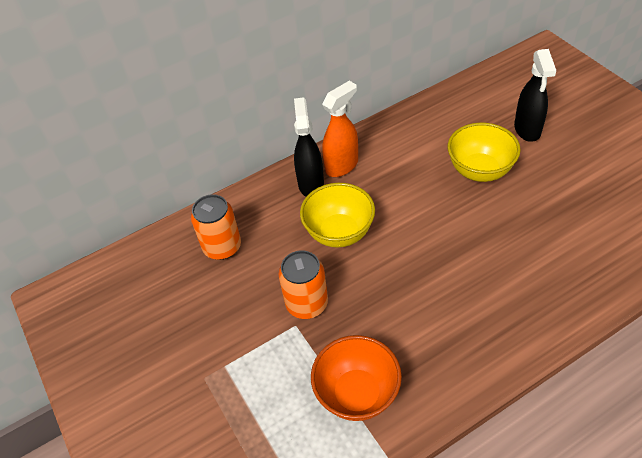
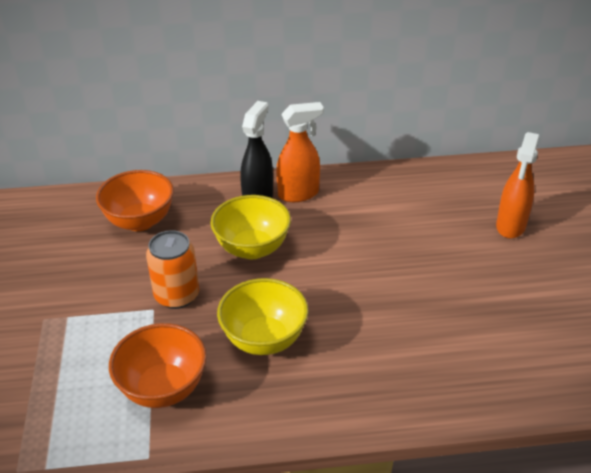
camera: 20 degrees right, 10 degrees down
orange can [191,194,241,260] -> orange bowl [96,170,174,231]
yellow bowl [448,123,521,182] -> yellow bowl moved to [217,278,308,355]
black spray bottle [514,49,556,142] -> orange spray bottle [496,132,539,239]

